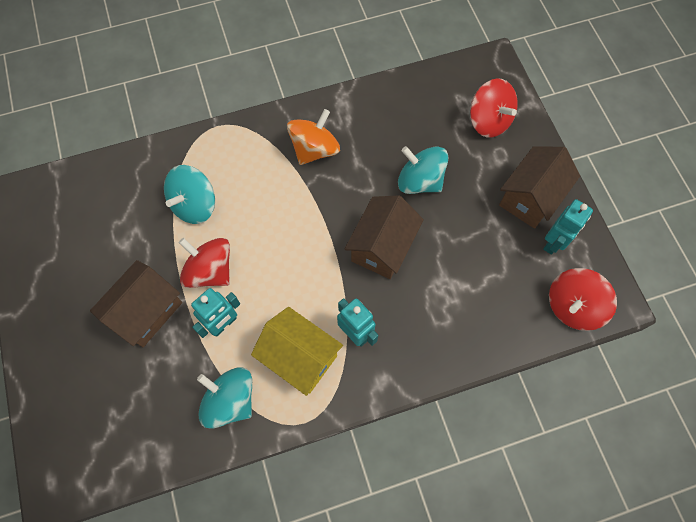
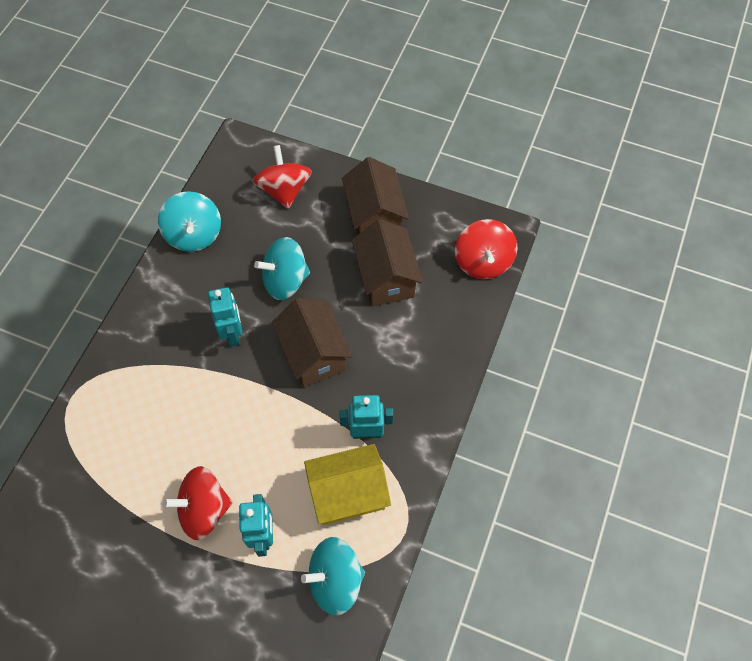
camera: 50 degrees left, 5 degrees down
brown house [90,260,182,347] -> brown house moved to [352,219,423,306]
turquoise spinning top [164,165,215,224] -> turquoise spinning top moved to [158,191,221,252]
orange spinning top [287,109,340,165] -> none
red spinning top [470,78,518,138] -> red spinning top turned 105 degrees counterclockwise [253,145,312,209]
turquoise robot [543,199,593,255] -> turquoise robot moved to [208,287,243,347]

